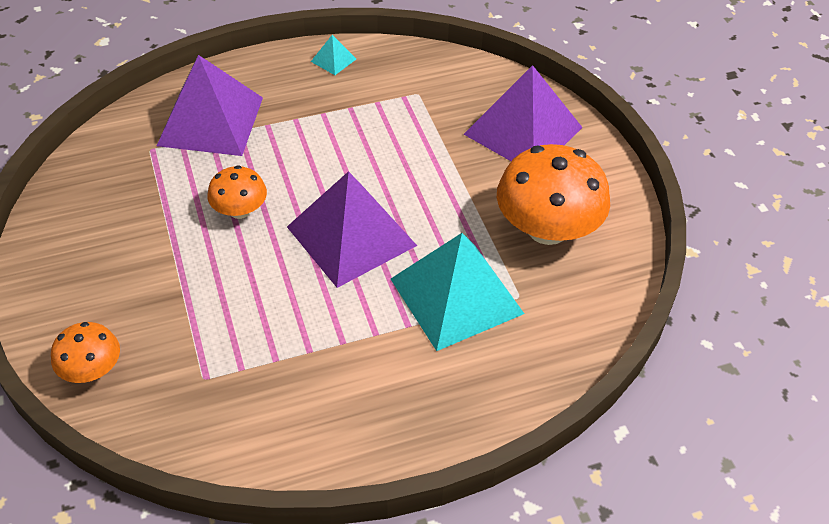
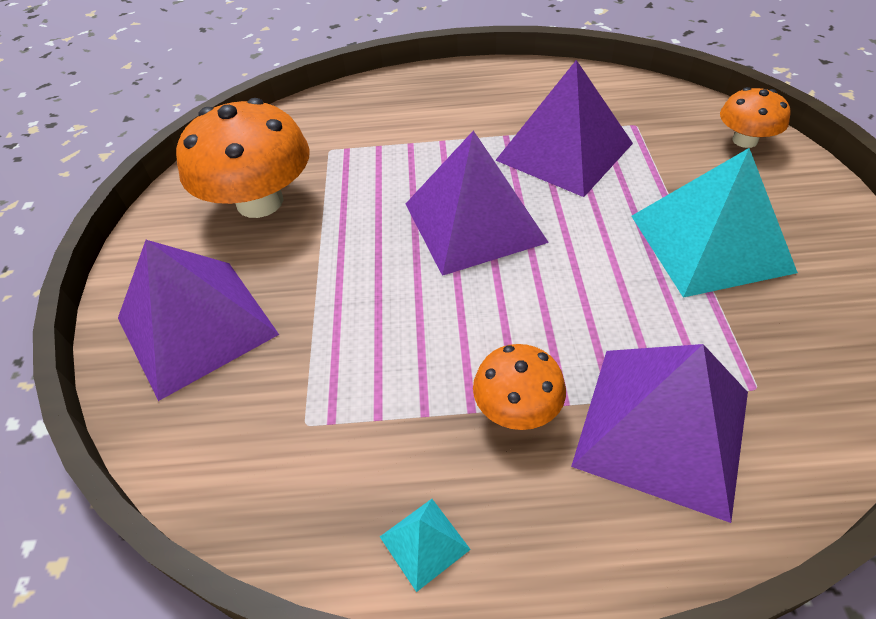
camera: 160 degrees left, 0 degrees up
orange mushroom [207,165,267,219] -> orange mushroom moved to [473,344,566,430]
turquoise pyramid [391,233,524,351] -> turquoise pyramid moved to [631,148,798,298]
none -> purple pyramid [495,60,633,197]

